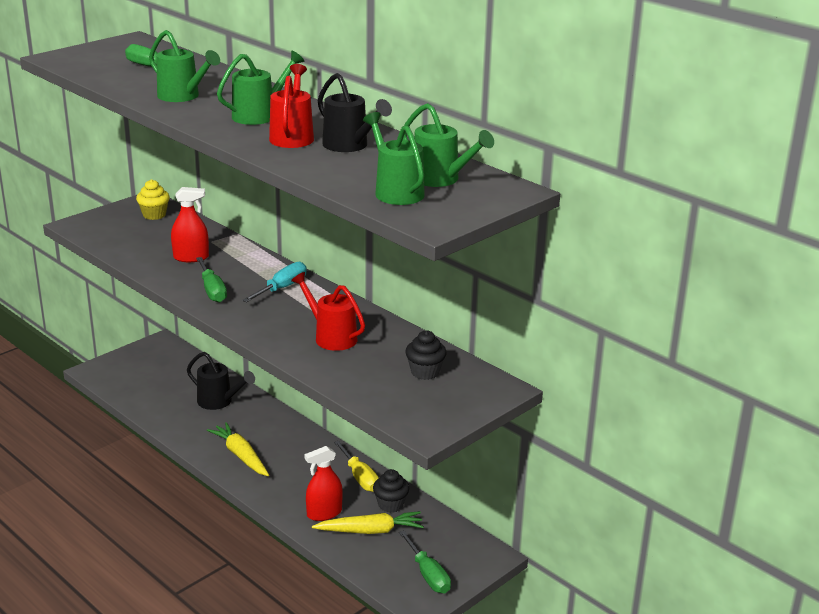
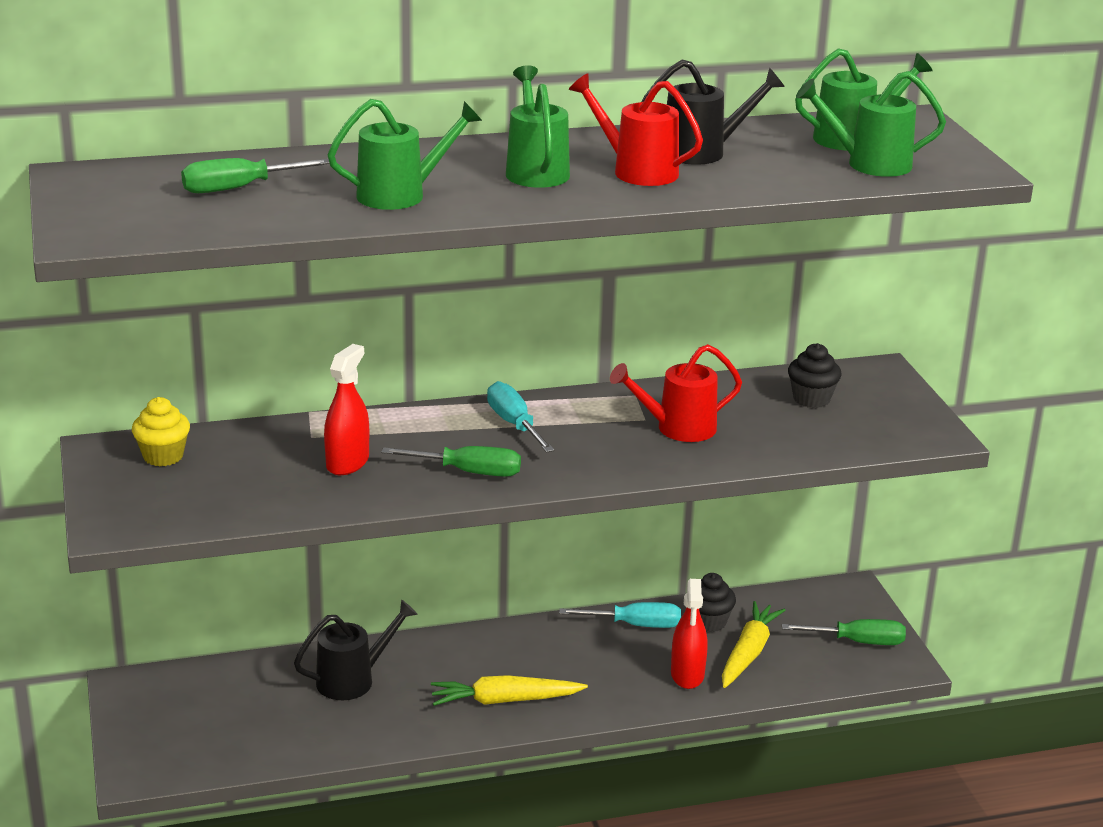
camera: 60 degrees left, 0 degrees up
yellow screwdriver [334,441,379,492] -> turquoise screwdriver [559,602,681,628]

